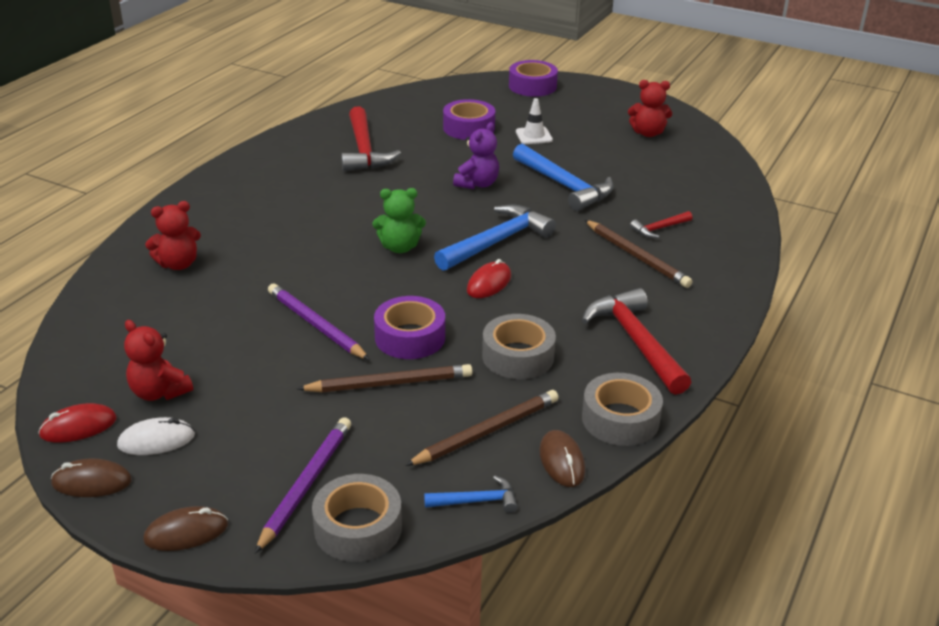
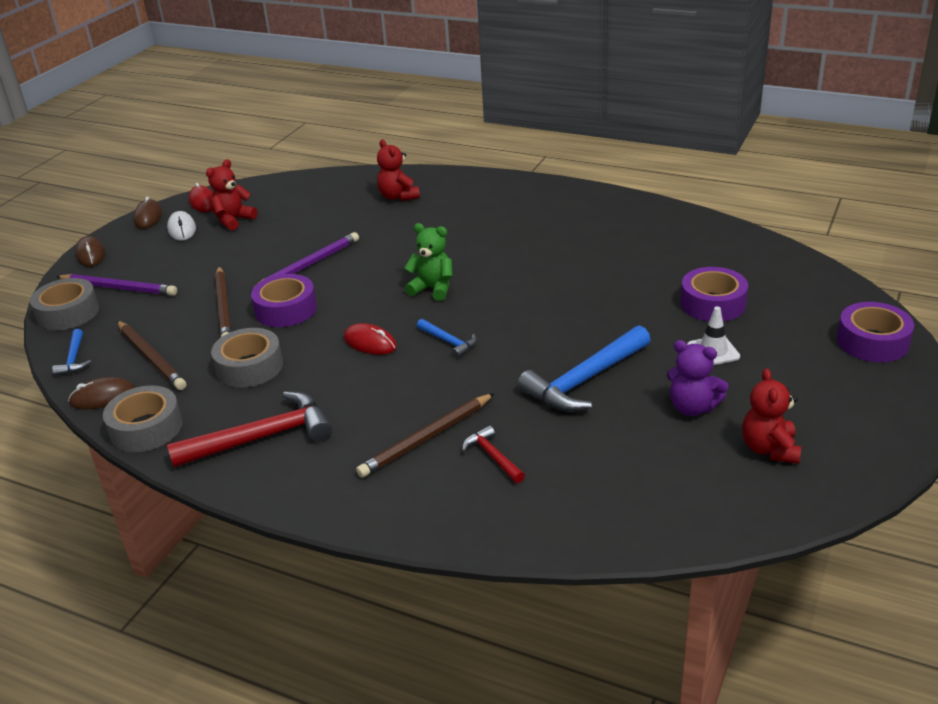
camera: 90 degrees right, 0 degrees up
red hammer [341,106,401,172] -> none
green teddy bear [373,188,426,253] -> green teddy bear turned 120 degrees clockwise [404,223,453,301]
blue hammer [434,205,556,271] -> blue hammer [417,319,477,358], size x0.50
purple teddy bear [453,122,499,189] -> purple teddy bear moved to [667,340,728,416]

